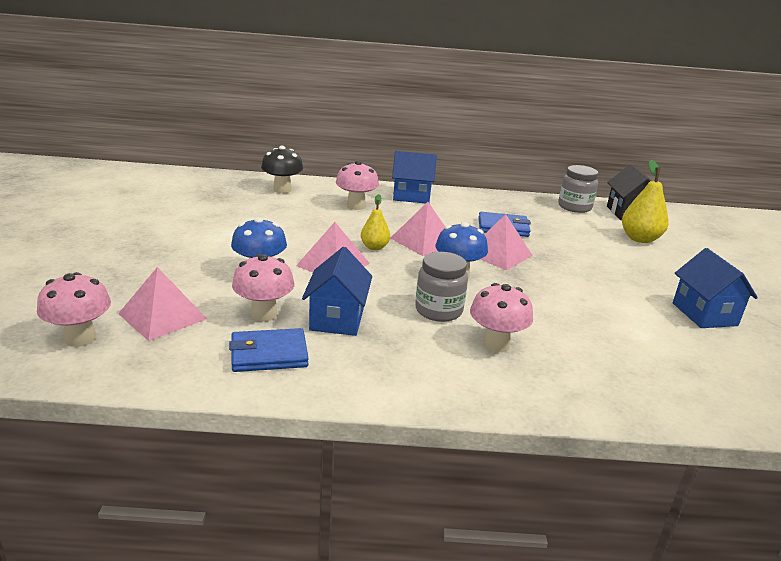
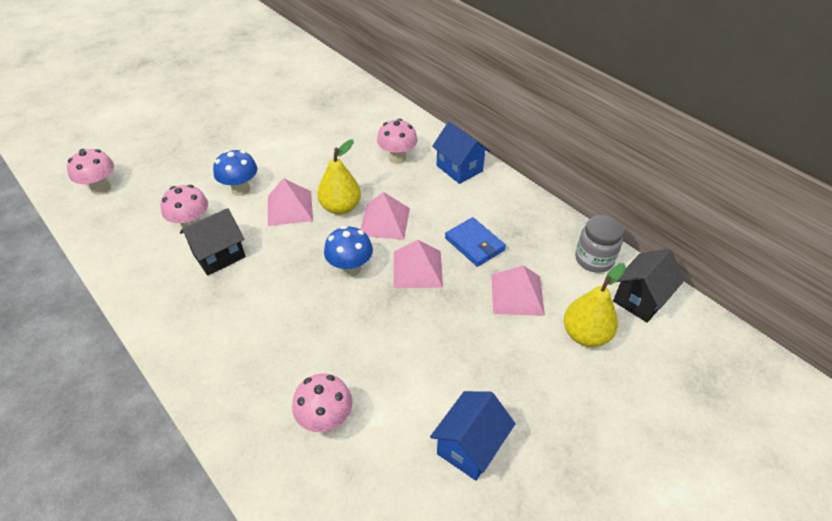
camera: 50 degrees right, 20 degrees up
pink pyramid [118,267,207,341] -> pink pyramid moved to [491,265,545,316]
blue wallet [229,328,309,372] -> none
black mushroom [261,146,303,193] -> none
blue house [302,247,372,336] -> black house [180,208,246,276]
yellow pear [361,194,390,250] -> yellow pear [317,139,361,215], size x1.62
grey jar [415,252,468,322] -> none
pink mushroom [470,283,533,352] -> pink mushroom moved to [292,374,353,432]

